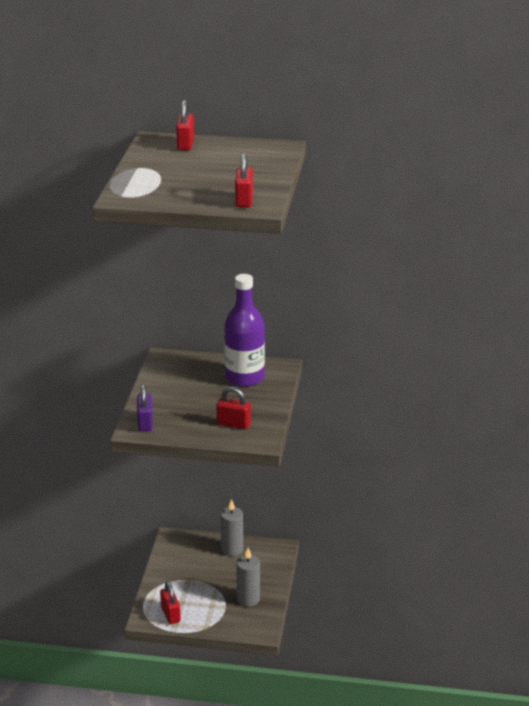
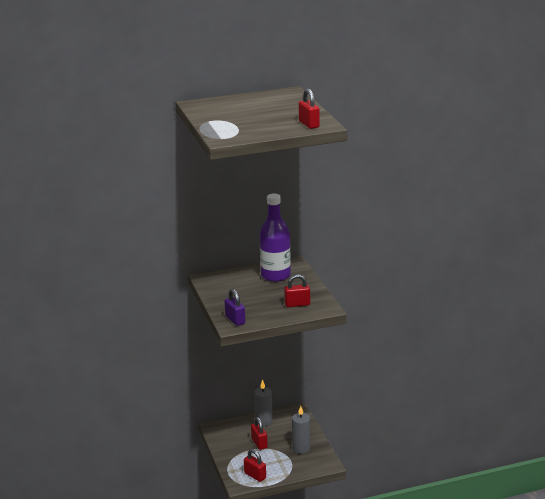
camera: 25 degrees left, 5 degrees down
red padlock [176,100,194,150] -> red padlock moved to [251,417,268,450]

